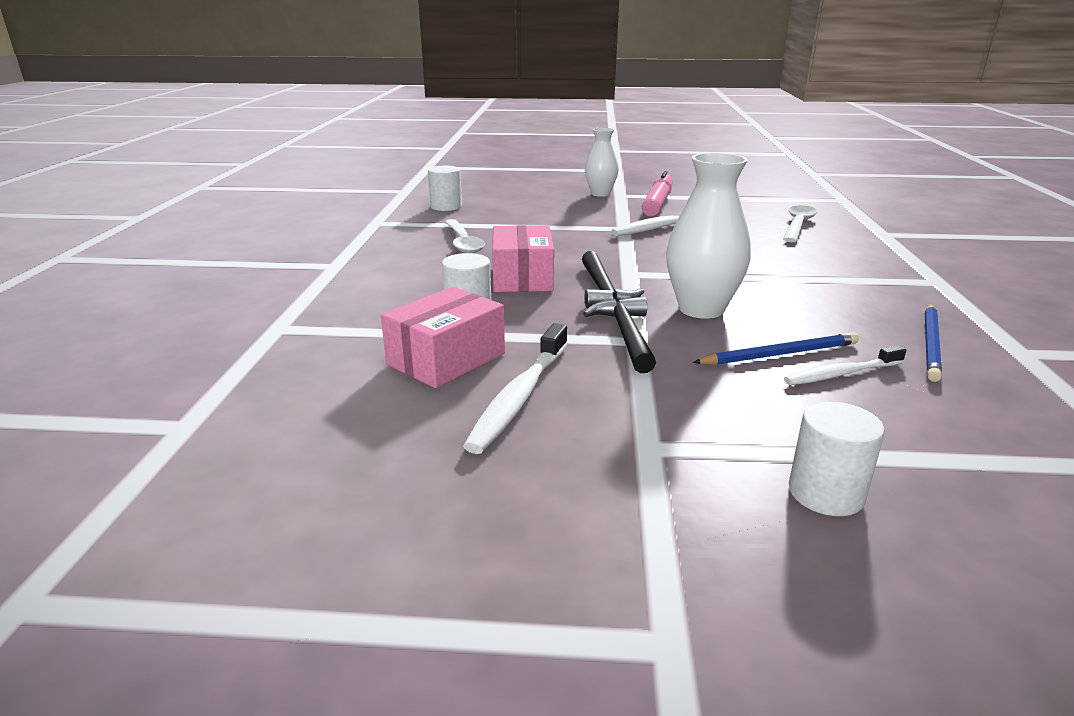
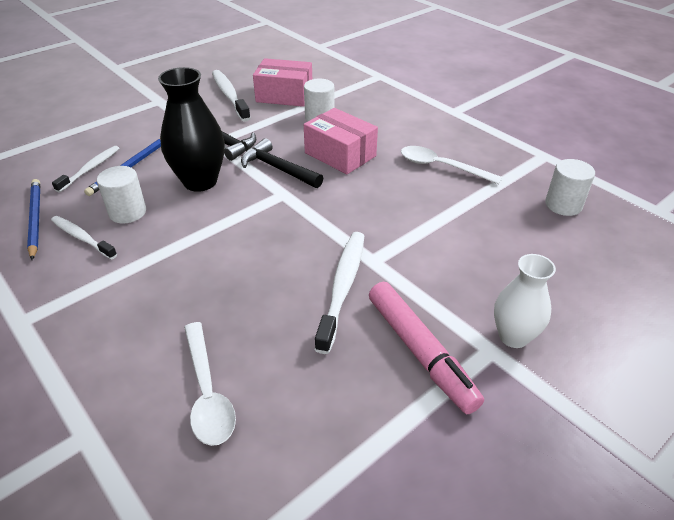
camera: 135 degrees right, 15 degrees up
pink box [381,287,505,388] -> pink box turned 75 degrees counterclockwise [253,58,312,107]
white vase [666,153,751,319] -> black vase [158,67,225,192]
white cylinder [789,402,885,516] -> white cylinder moved to [97,166,146,224]
none -> white toothbrush [51,216,117,260]

